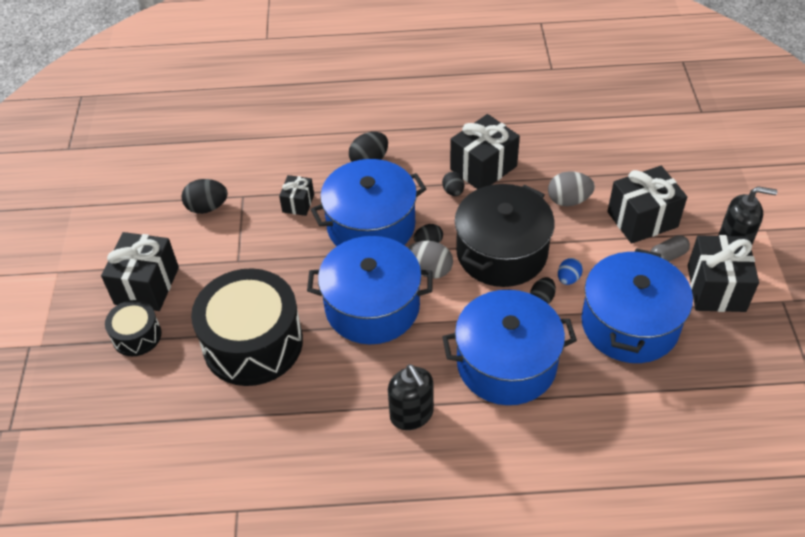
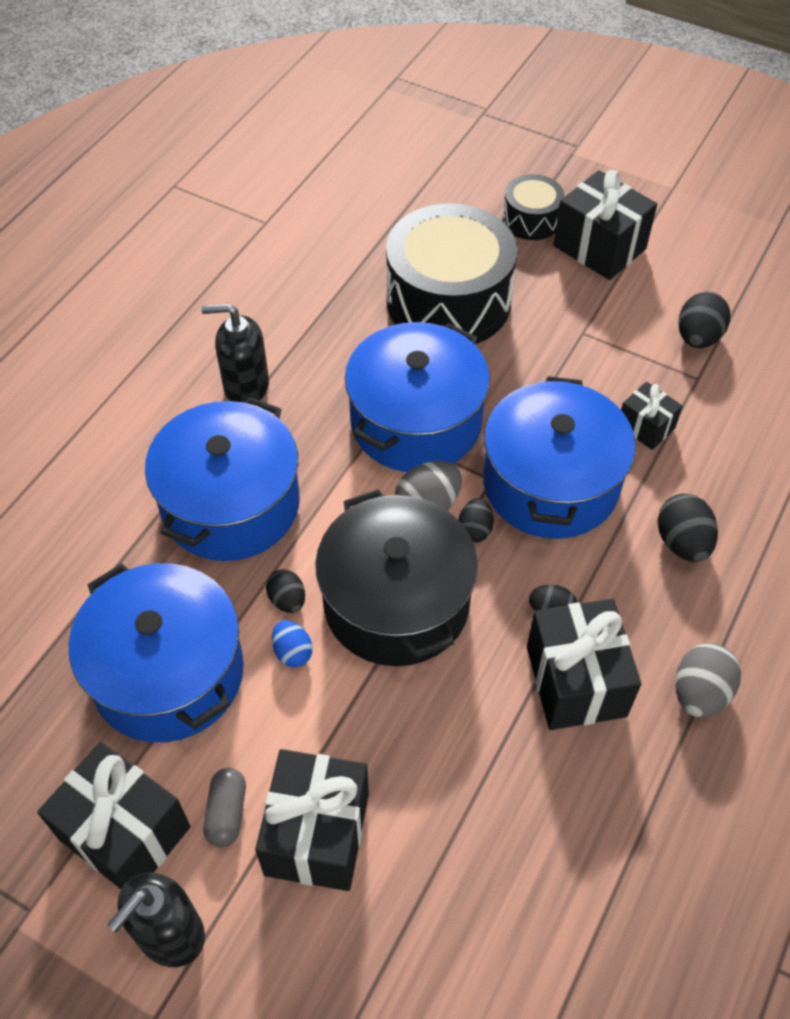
camera: 120 degrees right, 5 degrees up
grey egg [548,171,595,206] -> grey egg moved to [675,643,741,718]

